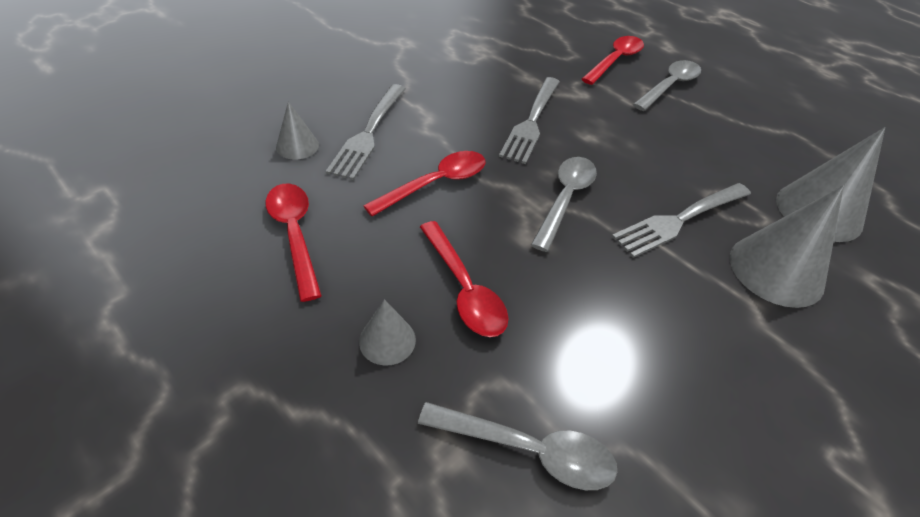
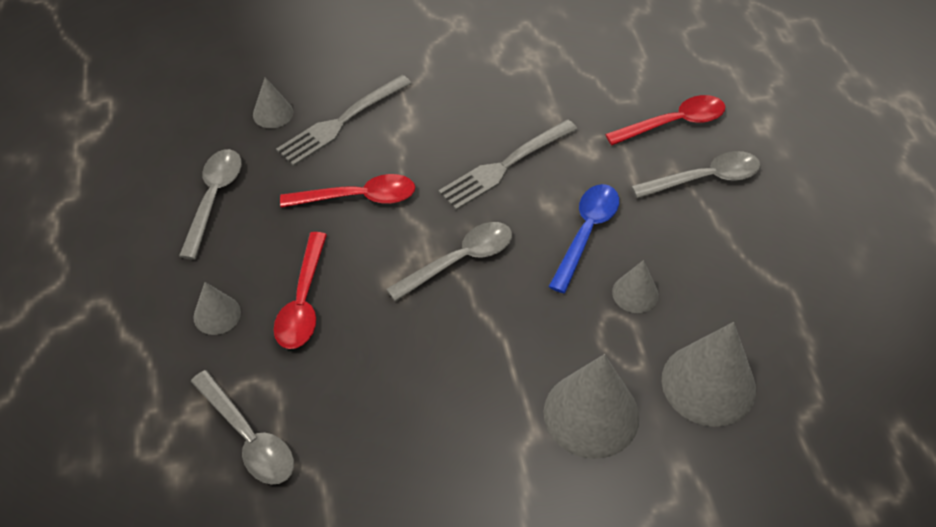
camera: 35 degrees right, 5 degrees up
red spoon [265,183,322,302] -> grey spoon [179,149,242,260]
grey fork [612,183,751,258] -> none
none -> blue spoon [549,184,619,293]
none -> grey cone [612,260,659,313]

